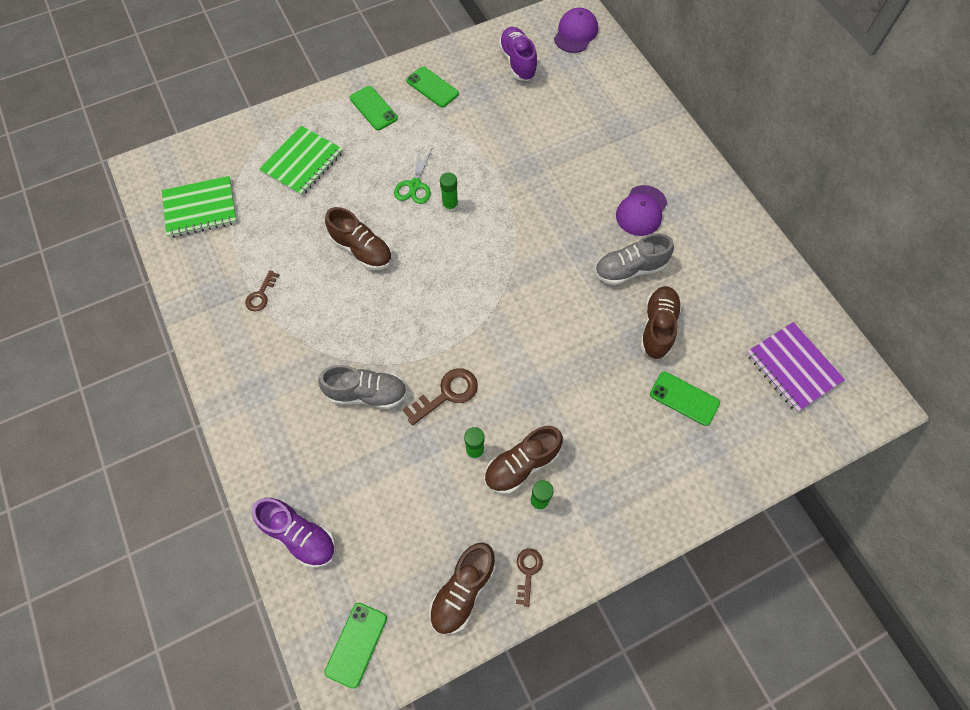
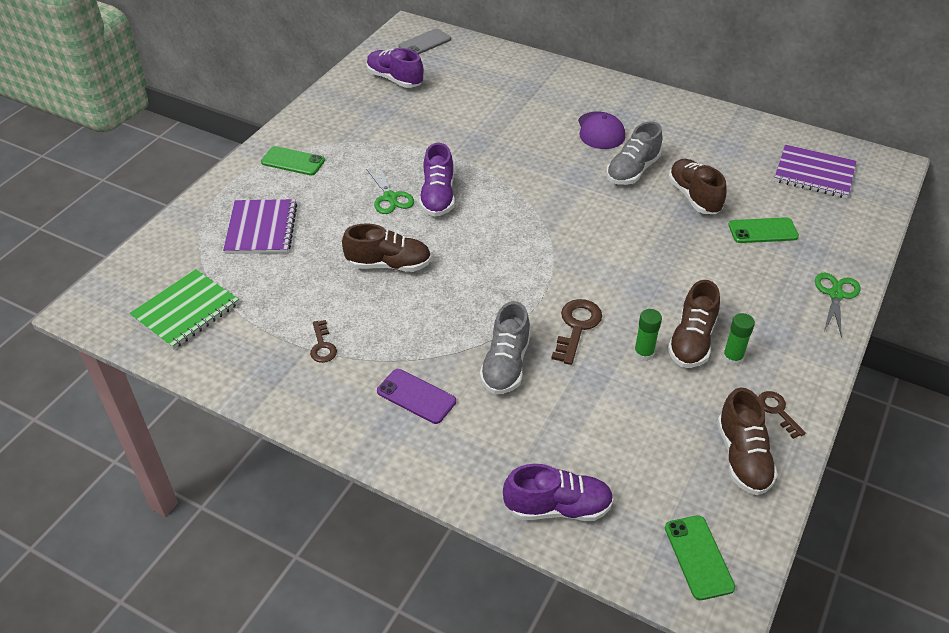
camera: 35 degrees left, 20 degrees down
green notebook [259,126,343,196] -> purple notebook [223,199,297,254]
grey shoe [318,365,407,409] -> grey shoe turned 135 degrees clockwise [480,301,530,394]
green phone [406,66,459,107] -> none
green glue stick [440,172,458,212] -> purple shoe [419,143,455,216]
purple cap [554,8,598,53] -> grey phone [399,29,451,54]
none -> purple phone [377,369,456,424]
none -> green scissors [815,273,860,337]

